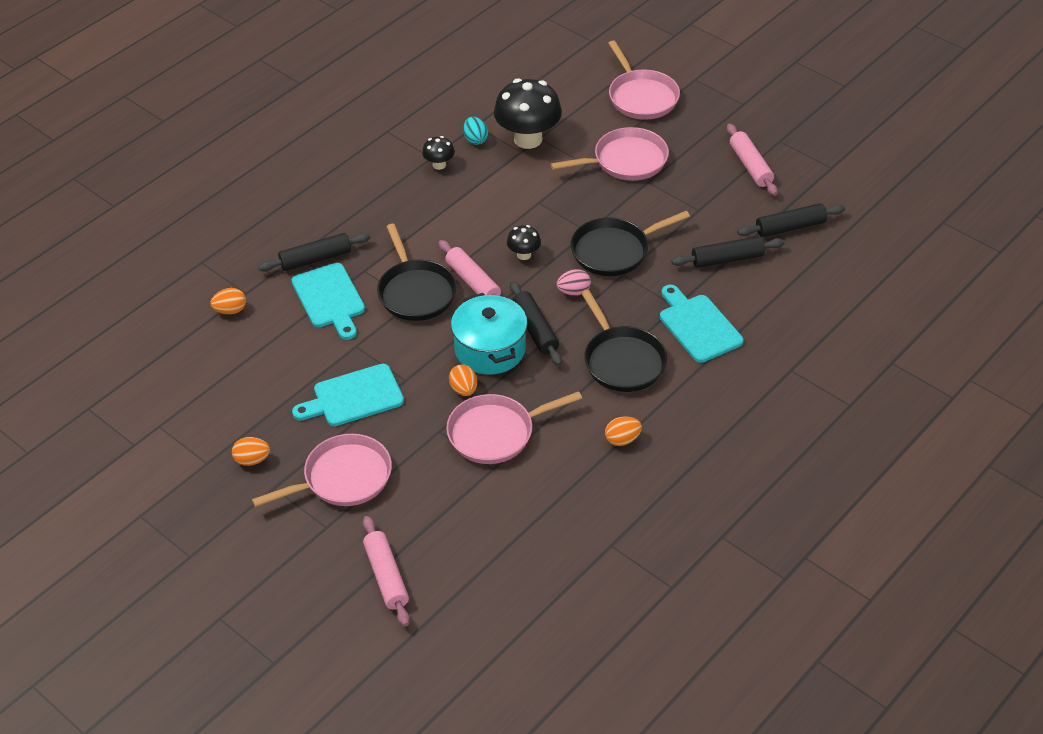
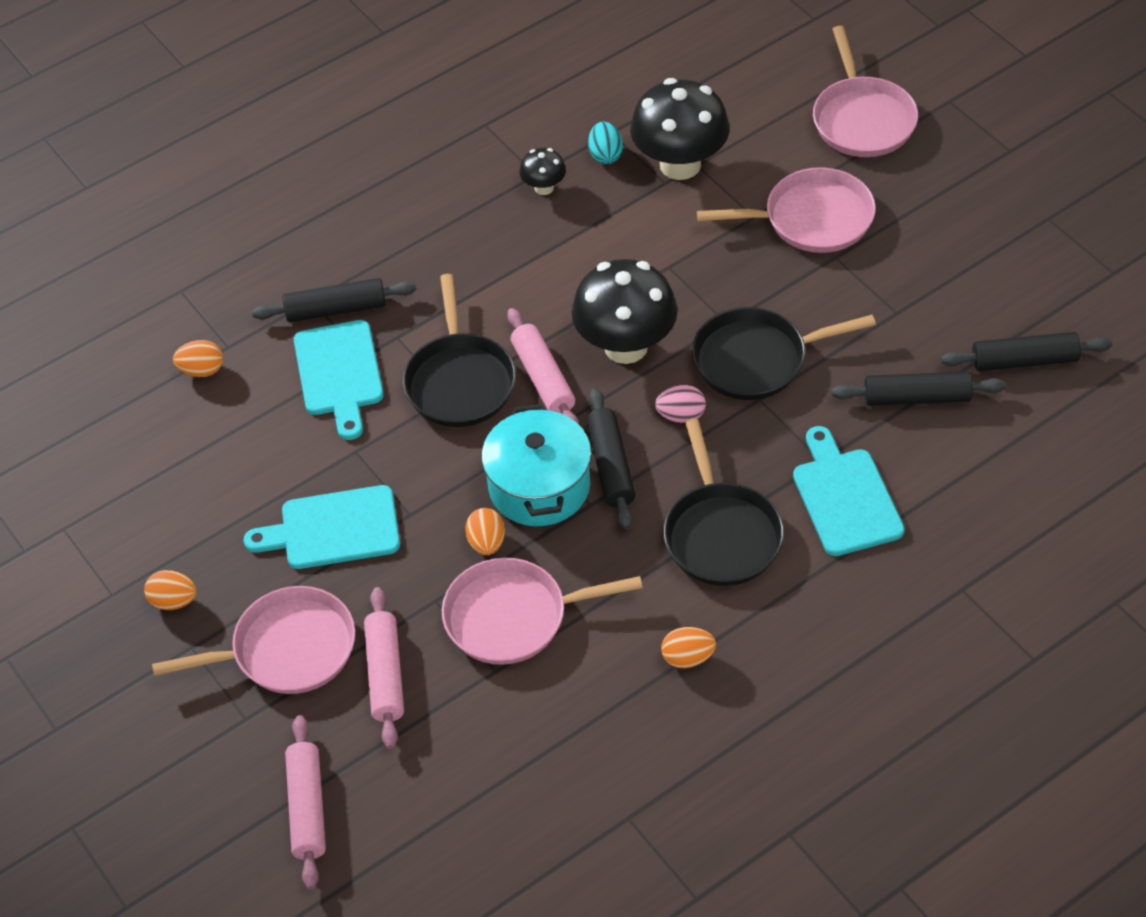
camera: 15 degrees right, 5 degrees up
black mushroom [507,225,541,260] -> black mushroom [572,259,678,364], size x2.11
pink rolling pin [727,124,778,196] -> pink rolling pin moved to [364,587,404,749]

